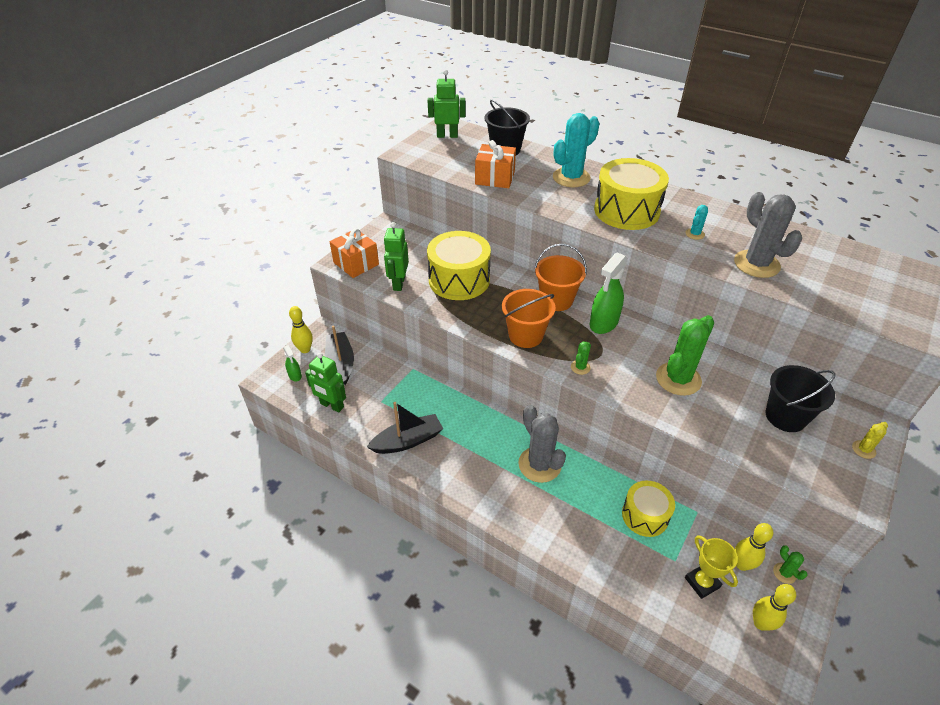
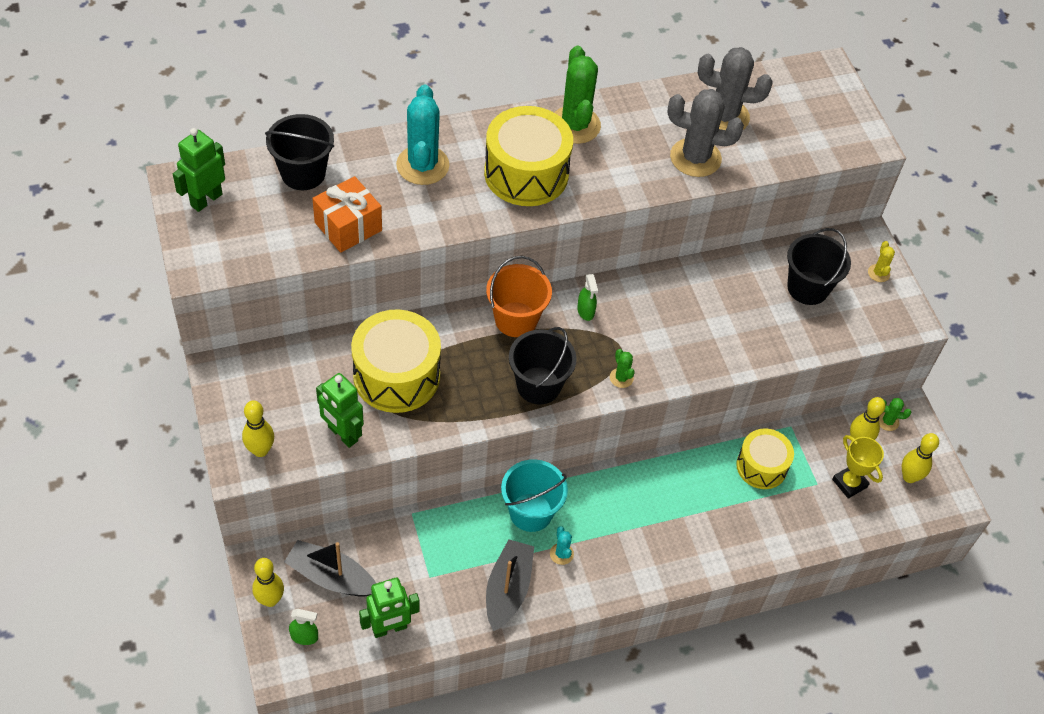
camera: 55 degrees left, 10 degrees up
orange gift [330,229,379,278] -> yellow bowling pin [242,401,274,457]
orange bucket [502,289,555,348] -> black bucket [509,327,577,405]
grey cactus [518,405,566,483] -> grey cactus moved to [698,47,773,130]
green spray bottle [590,252,628,334] -> green spray bottle [577,274,598,321], size x0.52
green cactus [656,315,714,396] -> green cactus moved to [554,45,601,144]
turquoise cactus [685,205,708,240] -> turquoise cactus moved to [550,526,574,565]
yellow trophy [685,535,738,599] -> yellow trophy turned 45 degrees clockwise [832,435,884,499]
none -> turquoise bucket [501,459,568,532]

